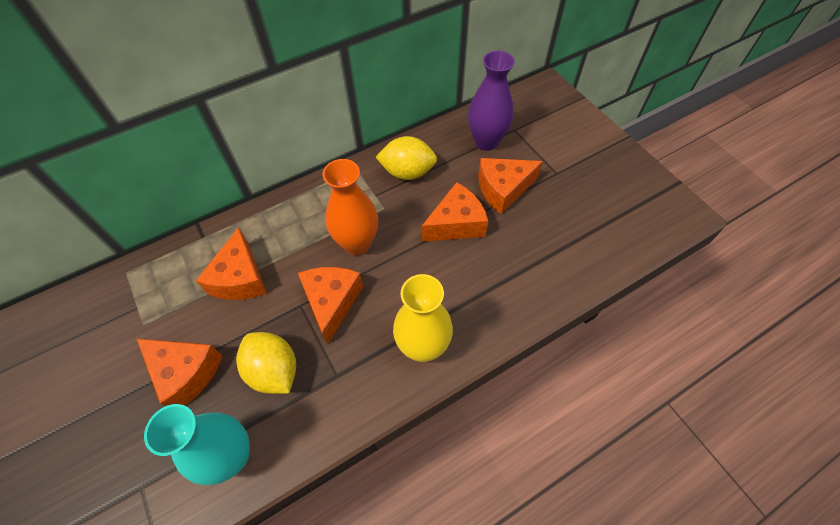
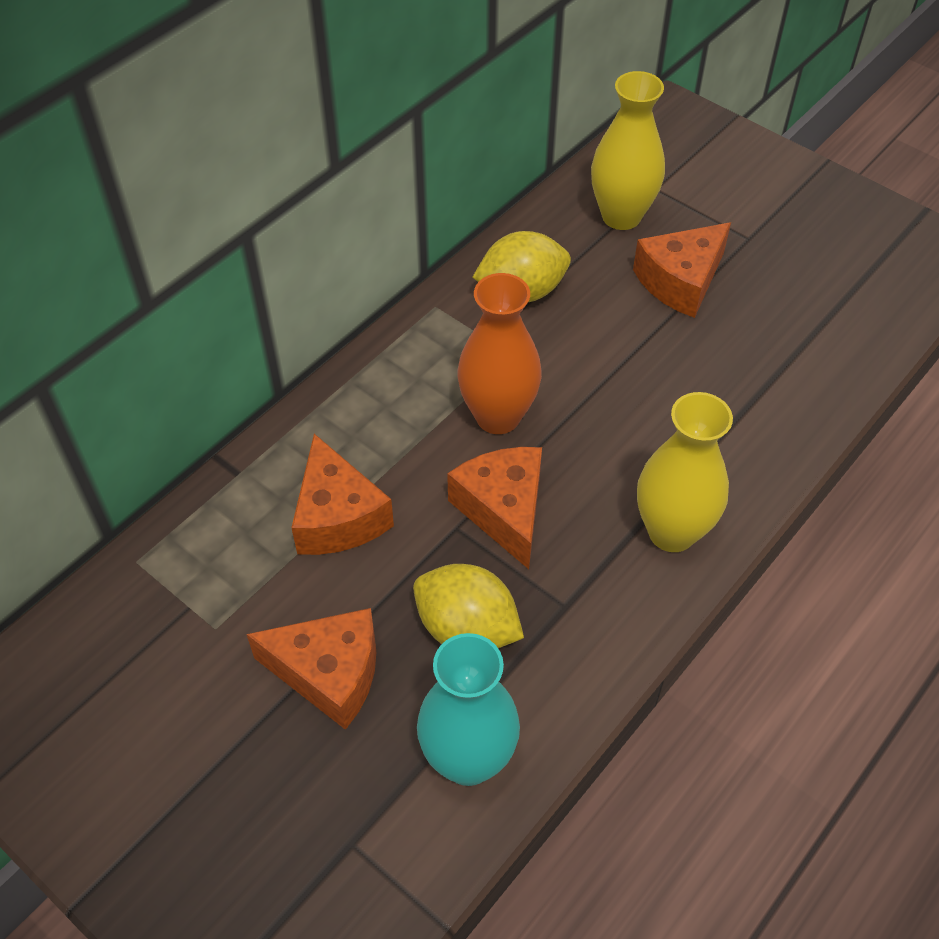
camera: 20 degrees left, 5 degrees down
orange cheese [422,182,488,241] -> none
purple vase [468,51,515,151] -> yellow vase [591,71,665,230]

